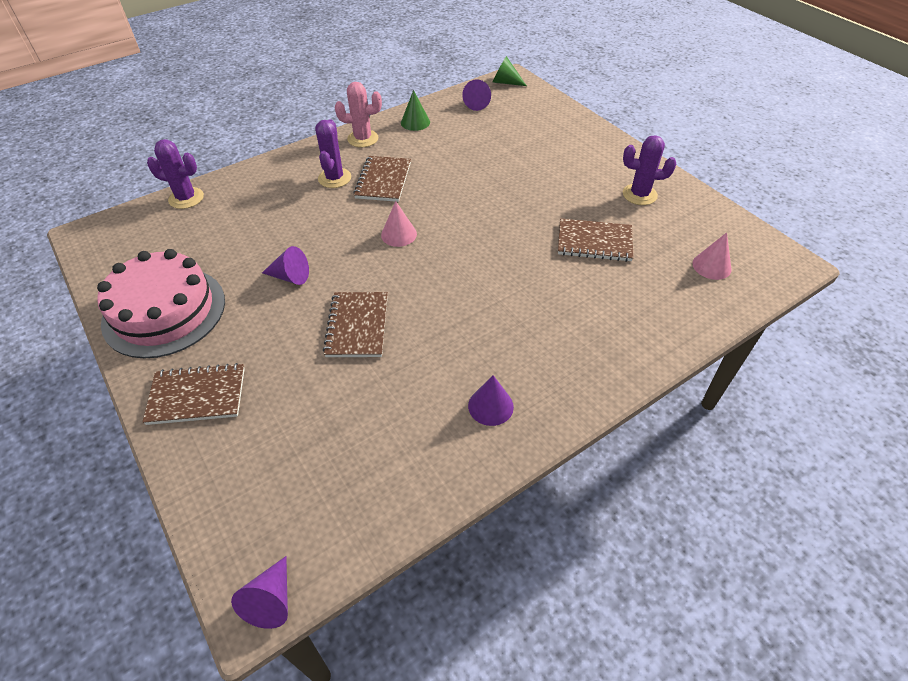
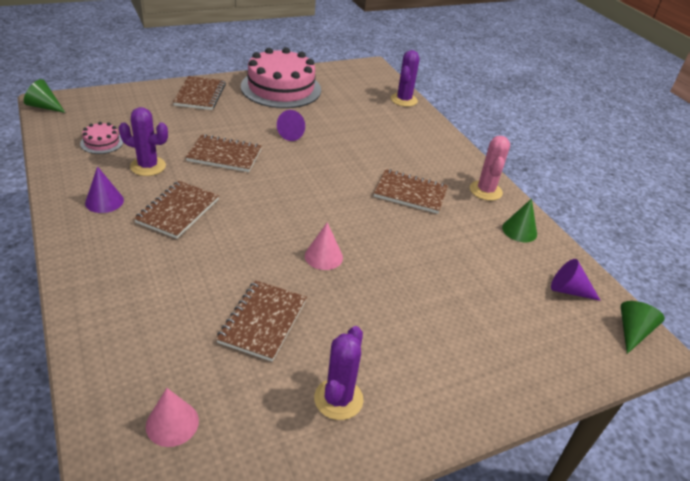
camera: 95 degrees right, 10 degrees down
purple cone [231,556,288,629] -> green cone [24,79,66,113]
purple cactus [315,119,351,188] -> purple cactus moved to [119,107,168,176]
pink cone [381,201,417,247] -> pink cone moved to [305,222,343,270]
none -> pink cake [80,122,123,154]
none -> brown notebook [134,181,219,239]

